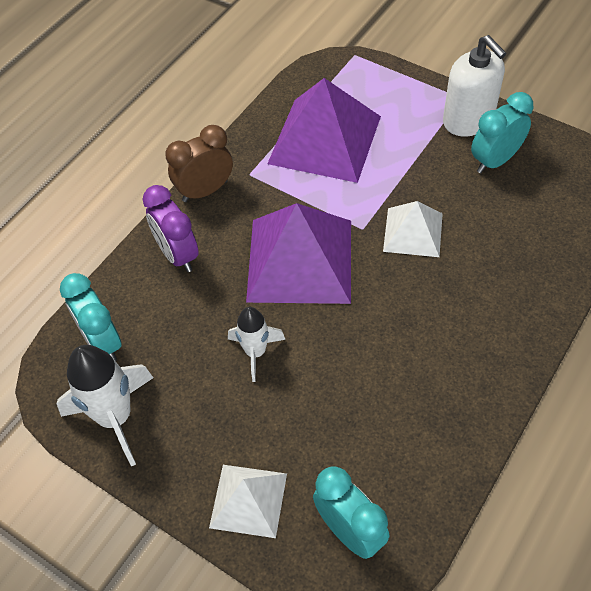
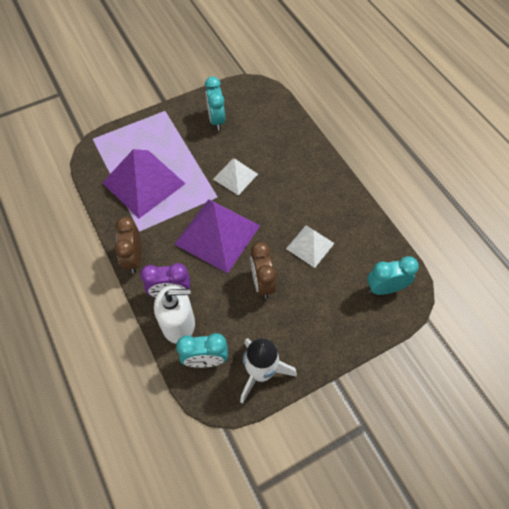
camera: 65 degrees left, 5 degrees up
white pyramid [209,465,287,538] -> white pyramid moved to [286,225,335,268]
white rocket [228,307,285,382] -> brown clock [250,242,276,298]
white soap dispenser [443,35,507,137] -> white soap dispenser moved to [154,285,195,344]

